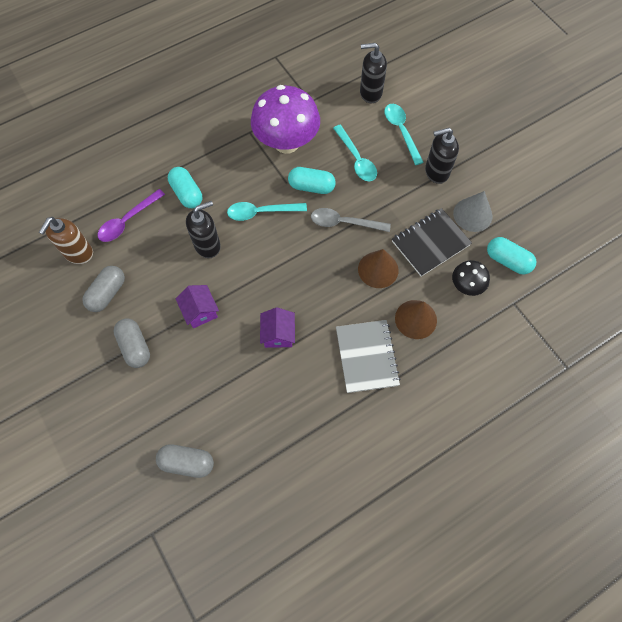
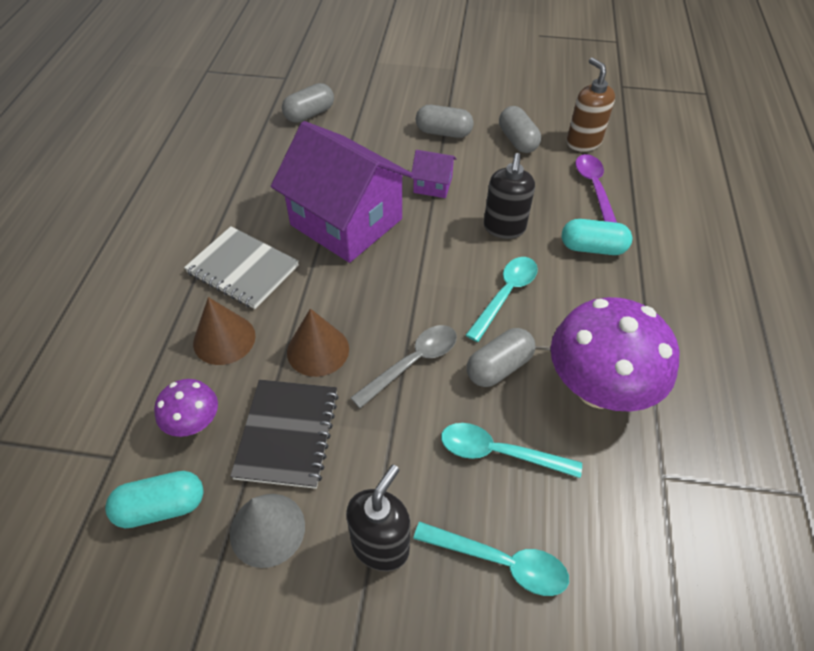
camera: 130 degrees right, 15 degrees down
purple house [260,307,295,348] -> purple house [271,121,413,263], size x2.34
turquoise capsule [288,167,336,194] -> grey capsule [467,328,535,387]
black soap dispenser [360,43,387,103] -> none
black mushroom [452,260,490,296] -> purple mushroom [154,379,218,437]

